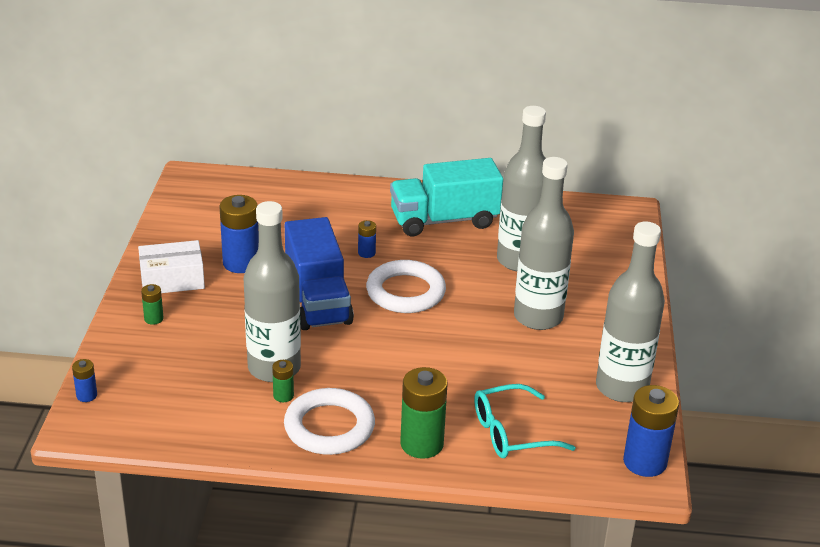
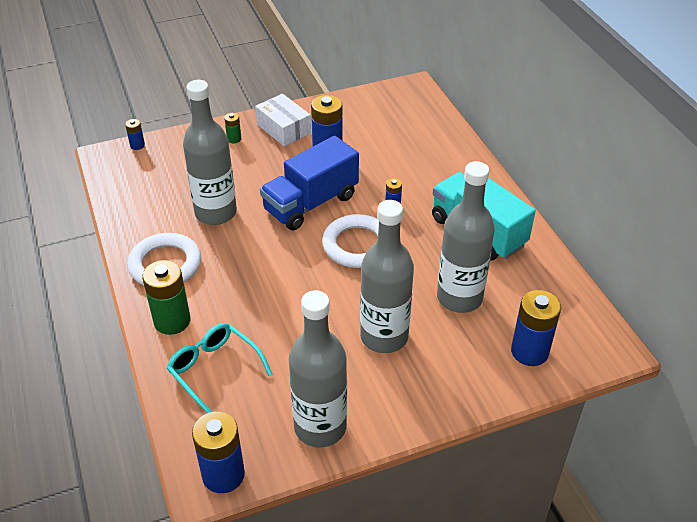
camera: 65 degrees right, 10 degrees up
green battery [272,360,294,402] -> none
none -> blue battery [511,290,561,366]

